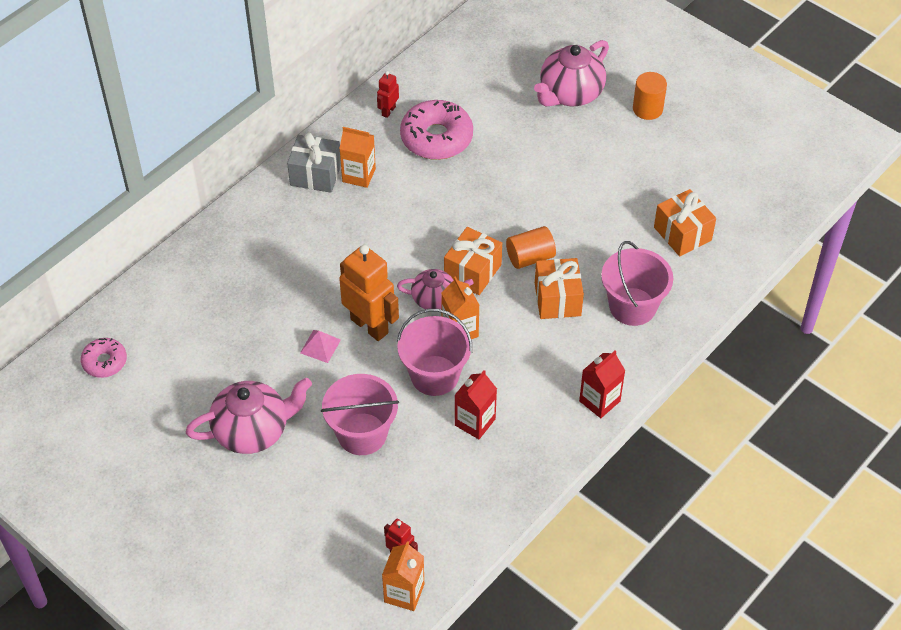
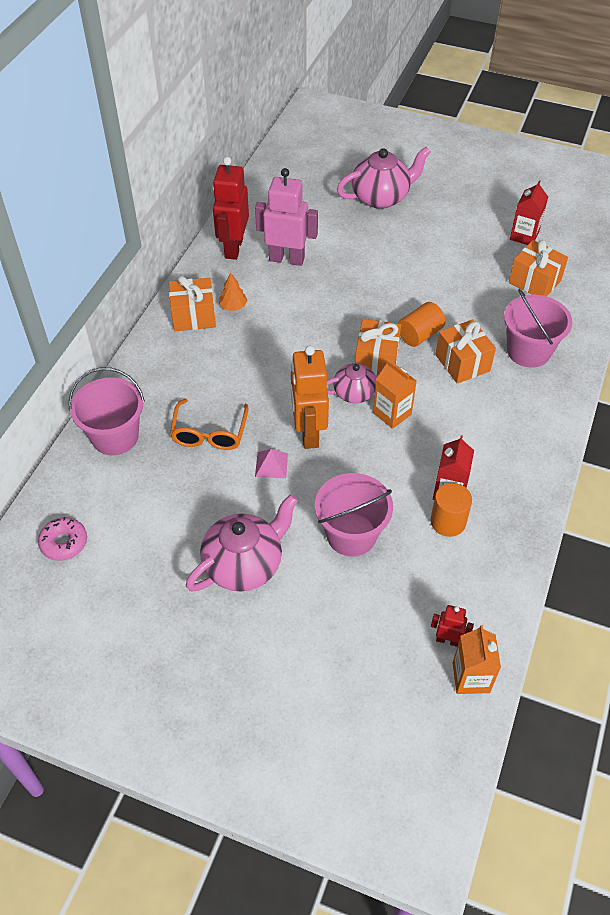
camera: 20 degrees left, 0 degrees up
grey gift [287,133,341,193] -> orange gift [169,276,216,331]
orange carton [339,127,376,188] -> orange tree [219,272,248,311]
orange robot [339,245,399,341] -> orange robot turned 120 degrees counterclockwise [291,346,329,449]
red robot [377,71,399,118] -> red robot [212,157,249,260], size x2.06
pink bucket [397,309,472,396] -> pink bucket moved to [68,367,145,455]
pink donut [400,100,473,160] -> pink robot [255,168,318,266]
pink teapot [534,40,609,106] -> pink teapot turned 135 degrees counterclockwise [337,147,431,209]
red carton [579,350,625,418] -> red carton moved to [510,180,548,245]
orange cylinder [633,72,667,120] -> orange cylinder moved to [431,483,472,537]
none -> orange glasses [170,399,249,450]

